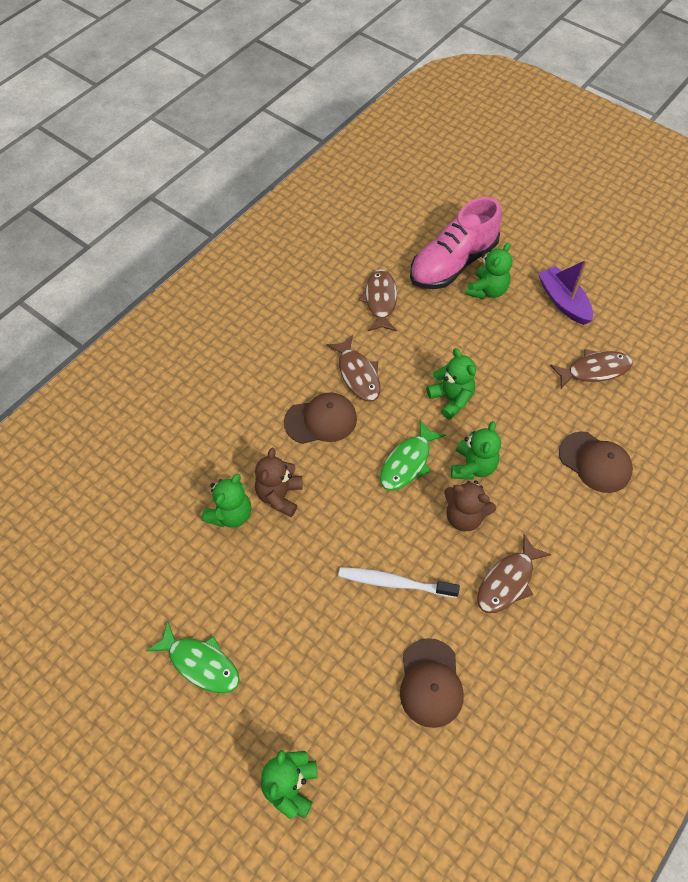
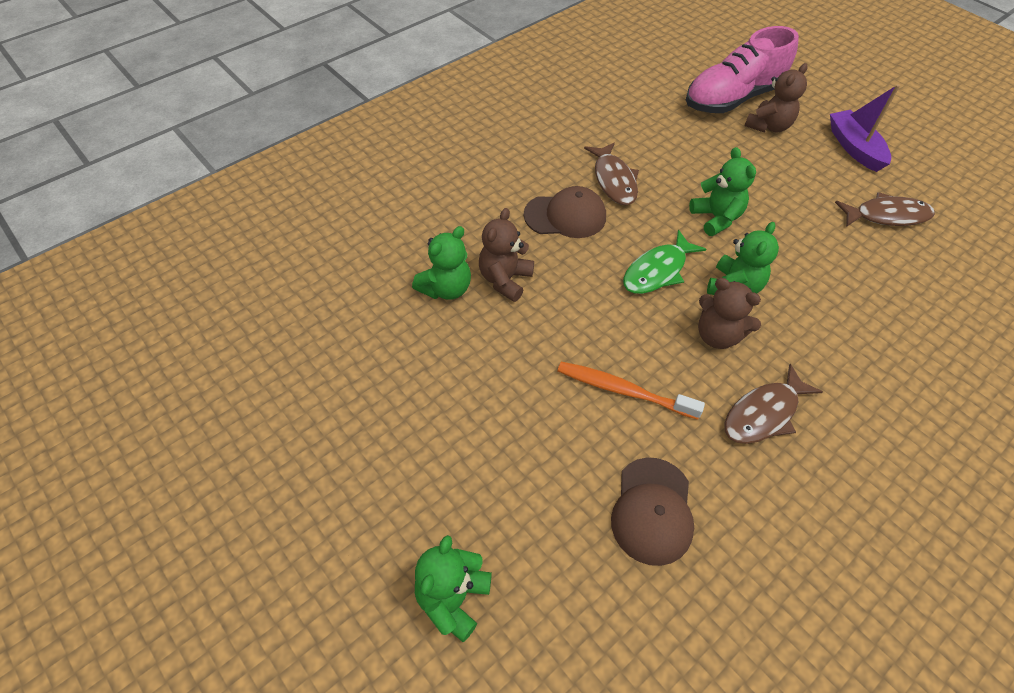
camera: 10 degrees right, 5 degrees down
green fish [146,622,240,693] -> none
white toothbrush [338,567,460,598] -> orange toothbrush [557,362,705,420]
brown fish [358,269,397,331] -> none
green teddy bear [466,242,512,299] -> brown teddy bear [744,63,808,133]
brown cap [559,431,633,493] -> none

